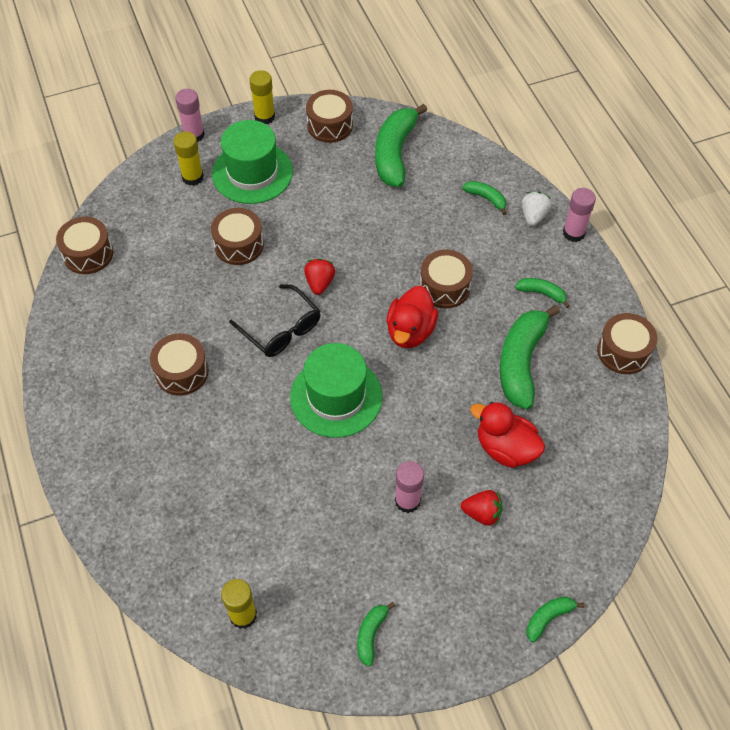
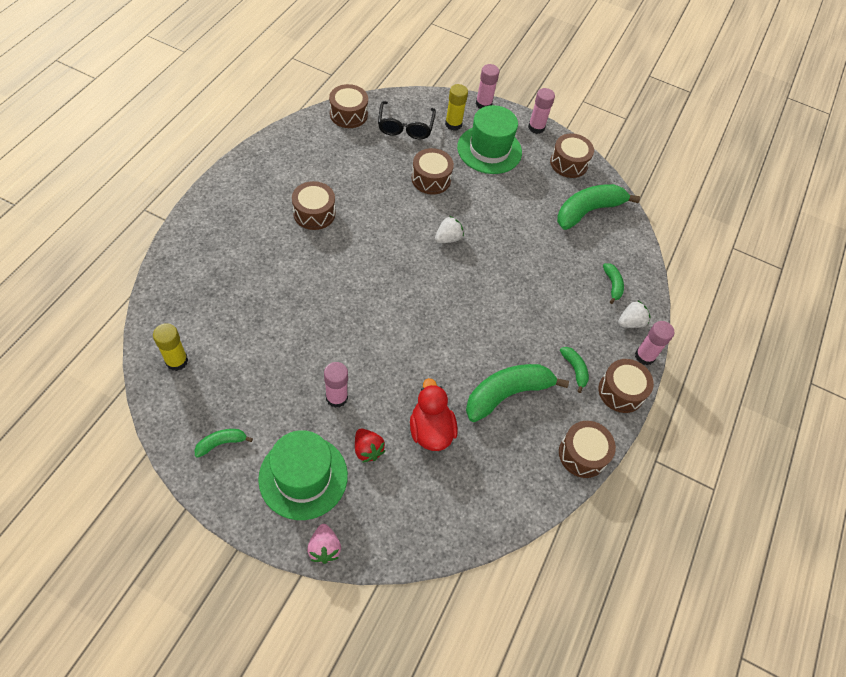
camera: 40 degrees right, 0 degrees up
black glasses [229,284,321,357] -> black glasses moved to [378,101,436,139]
yellow glue stick [249,70,275,124] -> pink glue stick [528,88,555,134]
green hat [290,343,383,438] -> green hat moved to [258,430,348,520]
red strawberry [304,259,335,295] -> white strawberry [435,216,464,243]
red duck [387,286,438,348] -> none
brown drum [420,249,473,308] -> brown drum moved to [599,359,654,413]
green banana [526,596,584,642] -> pink strawberry [307,524,341,564]

